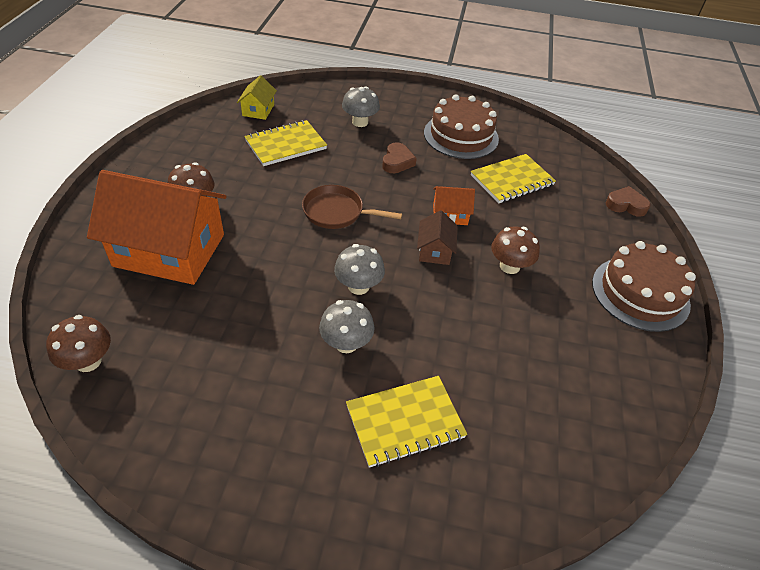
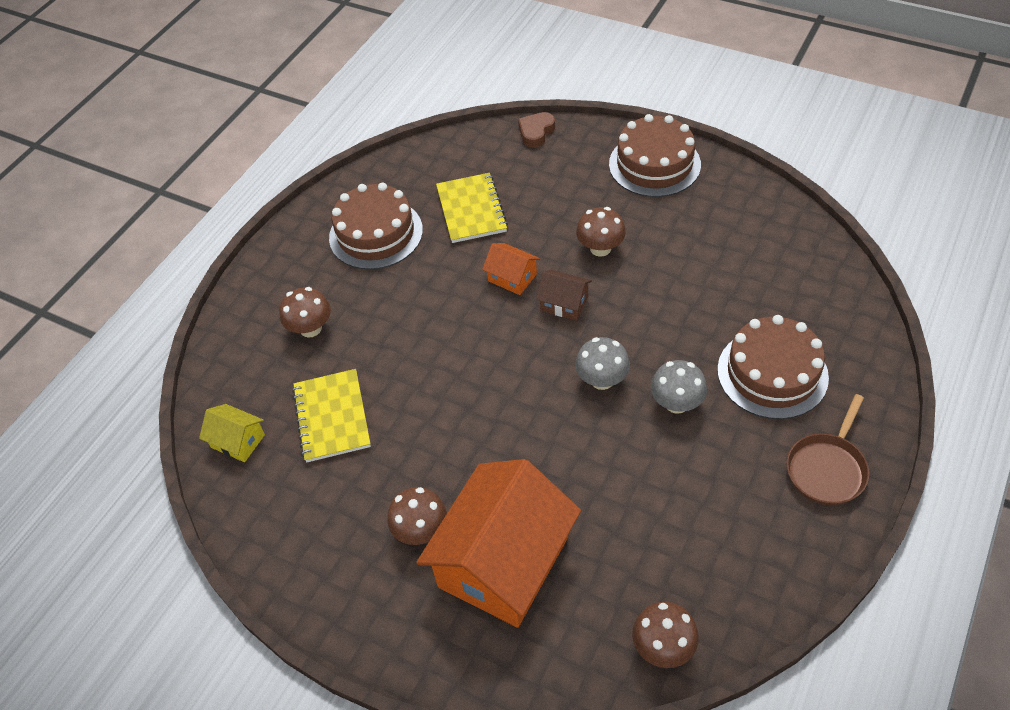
camera: 65 degrees left, 5 degrees up
brown pan [302,185,402,229] -> brown pan moved to [786,394,869,505]
grey mushroom [342,86,380,127] -> brown mushroom [279,287,331,338]
yellow notebook [346,376,467,468] -> brown cake [717,315,829,419]
brown heart [382,142,417,173] -> none
orange house [433,186,475,225] -> orange house turned 75 degrees counterclockwise [482,243,540,295]

